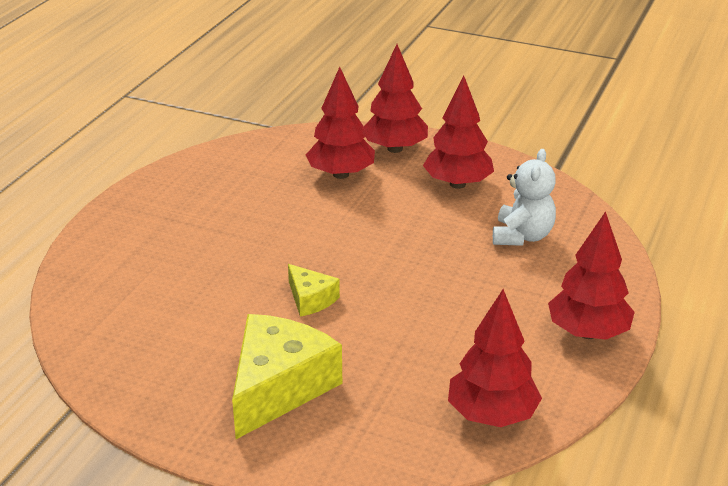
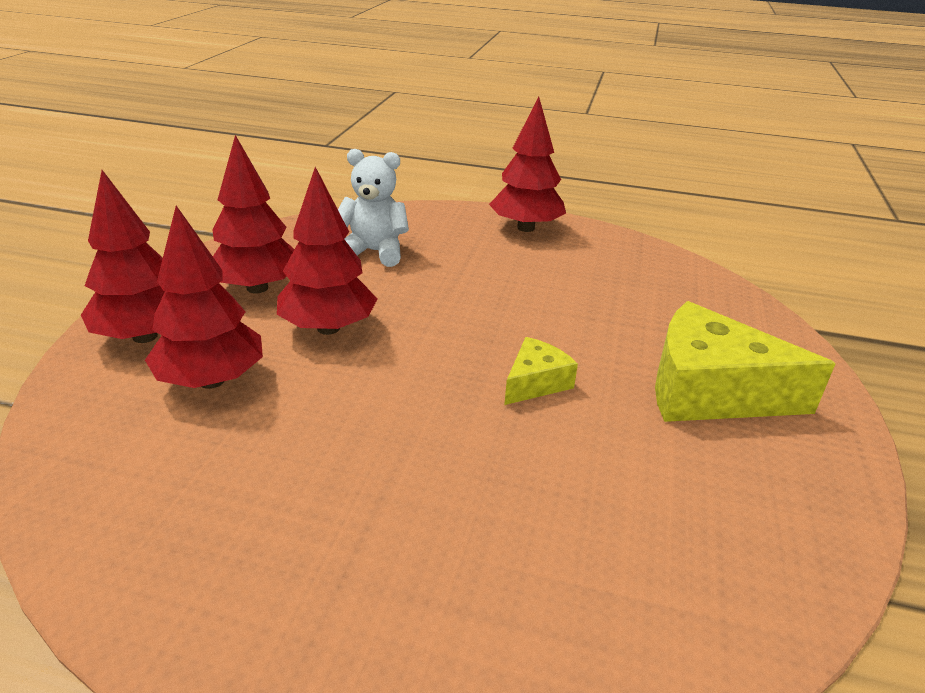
camera: 100 degrees left, 0 degrees up
red tree [448,289,542,427] -> red tree moved to [277,167,377,335]

